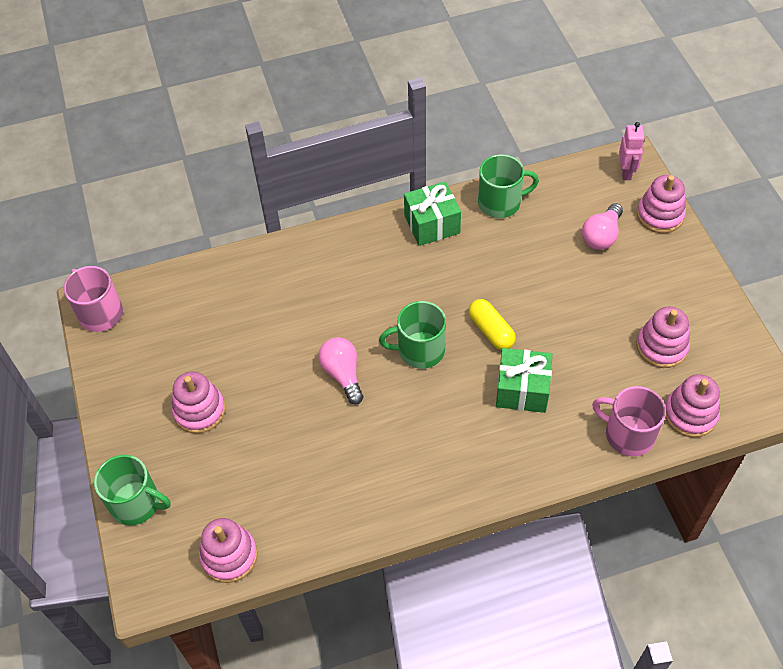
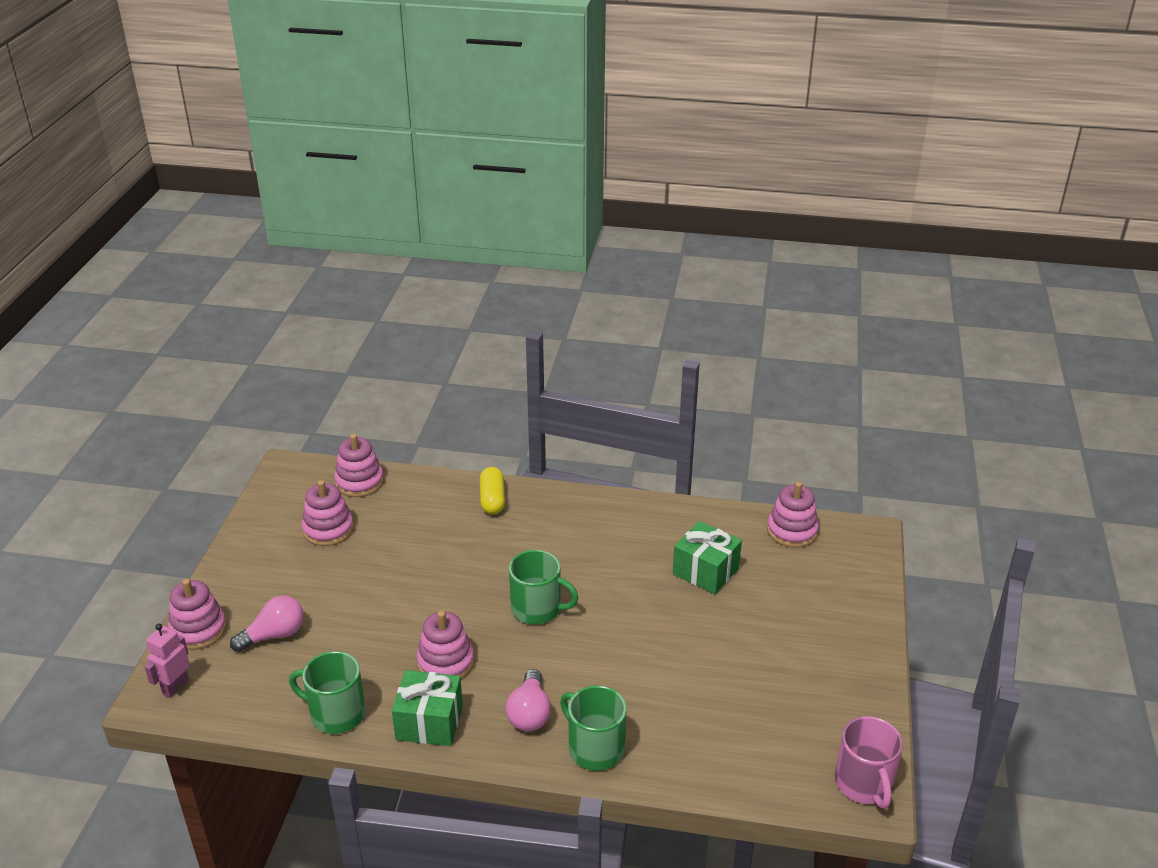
camera: 155 degrees left, 20 degrees down
green mug [94,455,171,525] -> green mug moved to [560,686,626,771]
pink stacking toy [171,372,225,434] -> pink stacking toy moved to [416,611,474,679]
pink light bulb [318,337,364,405] -> pink light bulb moved to [506,669,551,731]
yellow capsule [469,299,516,350] -> yellow capsule moved to [480,467,505,514]
green gift [496,348,552,413] -> green gift moved to [673,521,742,594]
pink mug [592,386,666,457] -> none

